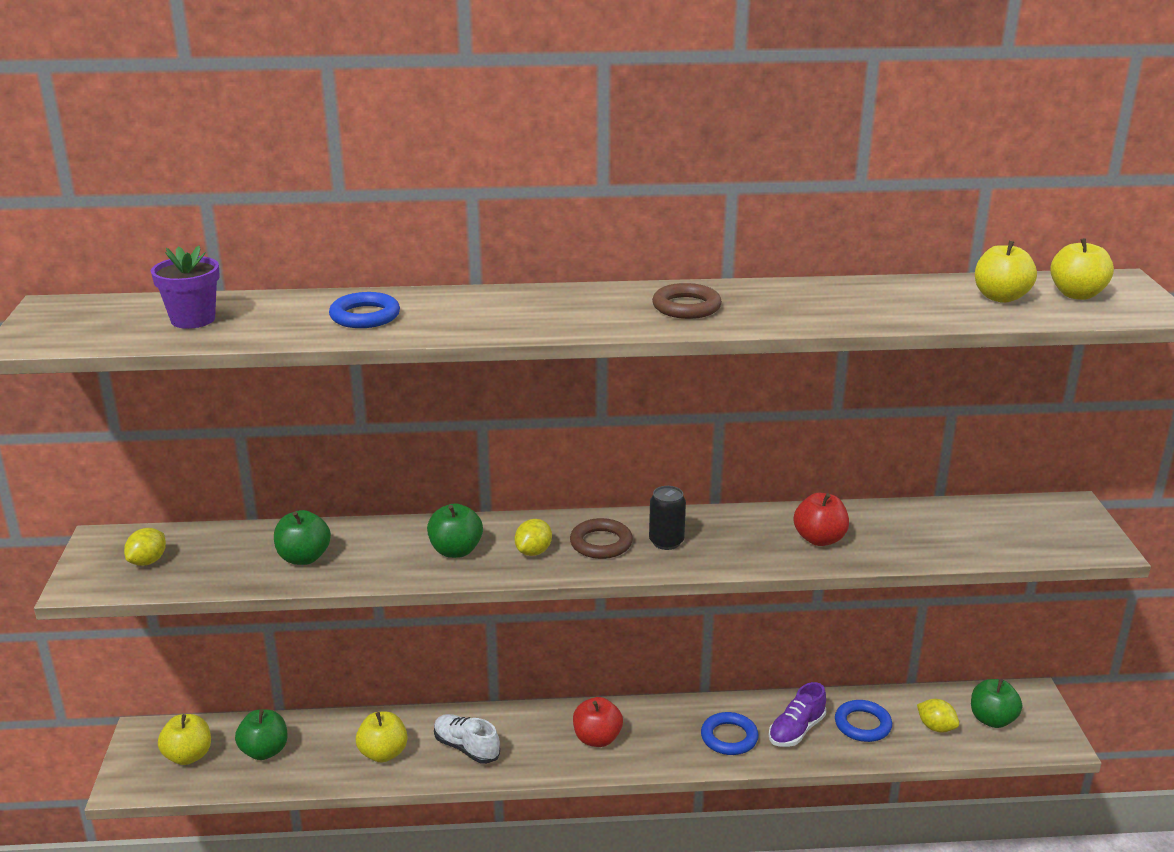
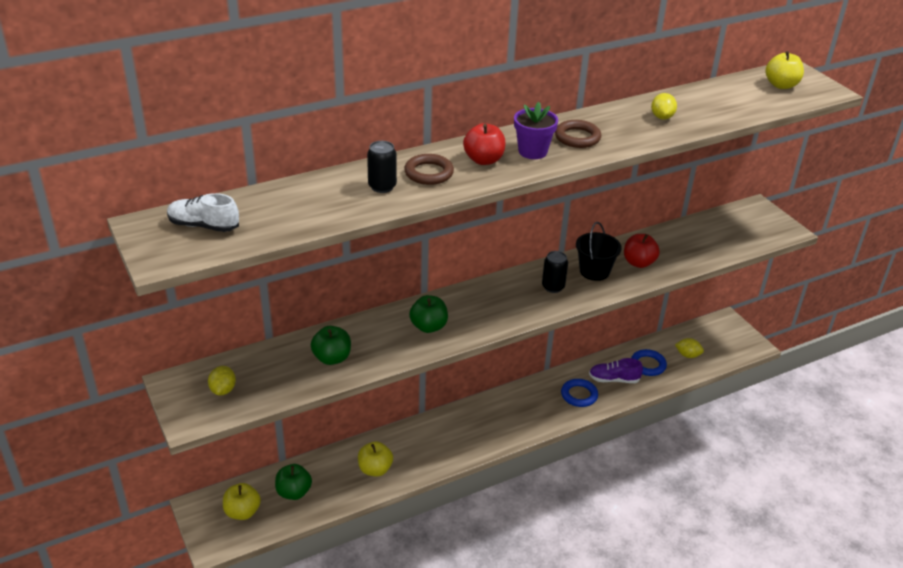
camera: 25 degrees left, 10 degrees up
purple flower pot [151,246,220,329] -> purple flower pot moved to [514,102,558,159]
blue ring [329,292,400,328] -> black can [367,141,397,193]
white shoe [434,714,500,764] -> white shoe moved to [167,193,239,232]
yellow lemon [515,519,552,556] -> yellow lemon moved to [651,93,677,120]
brown ring [570,518,633,559] -> brown ring moved to [404,154,454,185]
red apple [573,697,623,747] -> red apple moved to [463,123,505,165]
purple shoe [769,682,826,747] -> purple shoe turned 75 degrees clockwise [589,358,643,383]
green apple [971,679,1022,728] -> none
yellow apple [975,241,1037,303] -> none
none -> black bucket [576,222,622,281]

